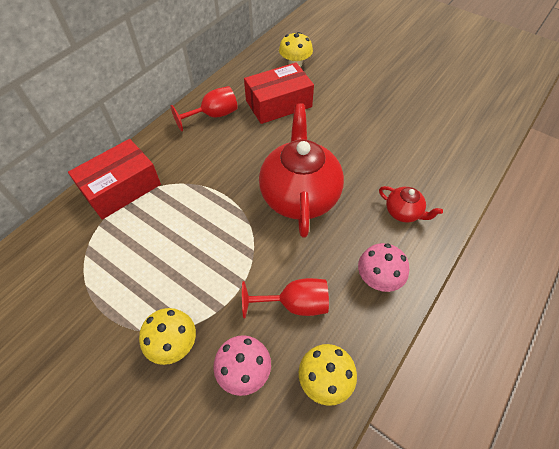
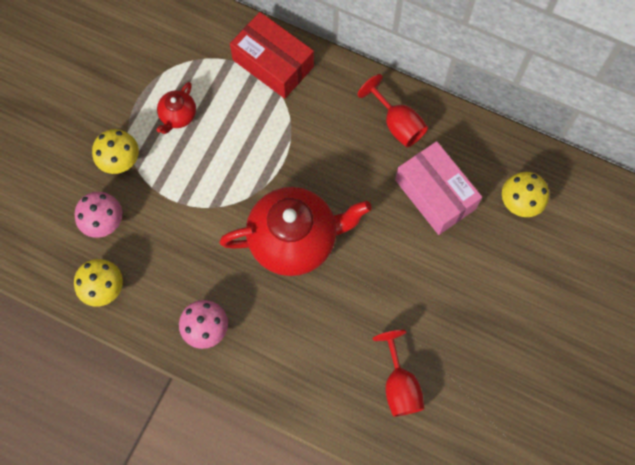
camera: 80 degrees right, 15 degrees up
red goblet [242,278,329,318] -> red goblet moved to [373,330,425,417]
red box [244,63,314,124] -> pink box [395,141,482,235]
red teapot [379,186,443,222] -> red teapot moved to [156,82,196,134]

